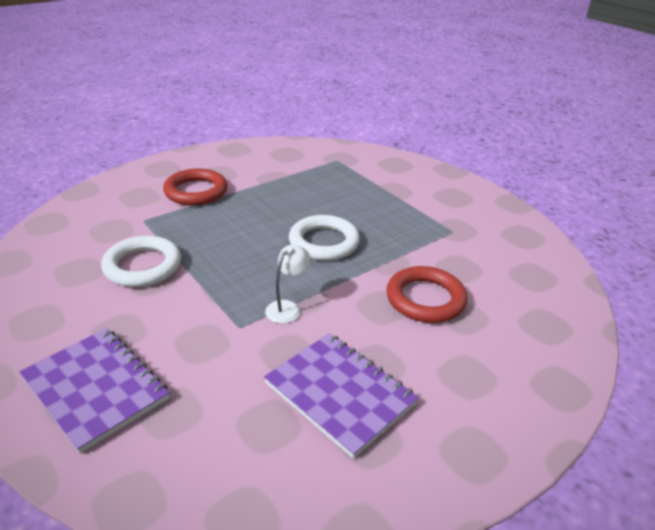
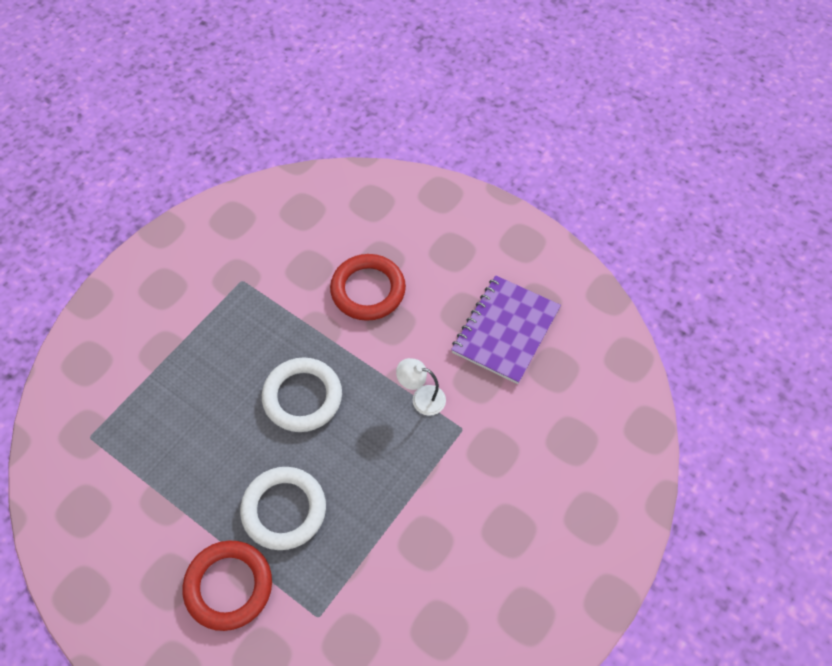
camera: 105 degrees left, 25 degrees up
purple notebook [19,328,170,454] -> none
white ring [101,236,181,287] -> white ring moved to [240,467,326,550]

